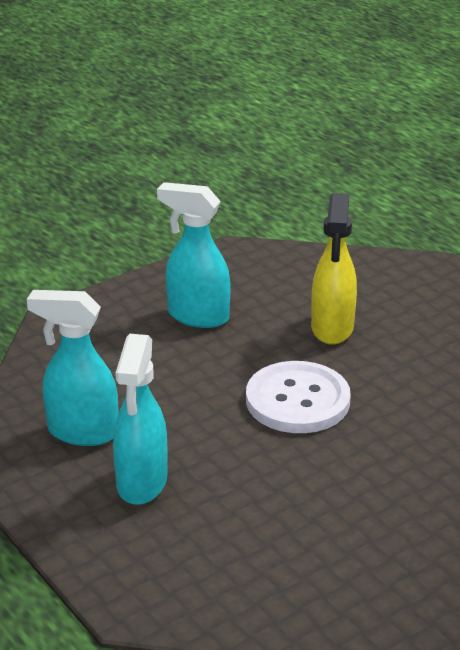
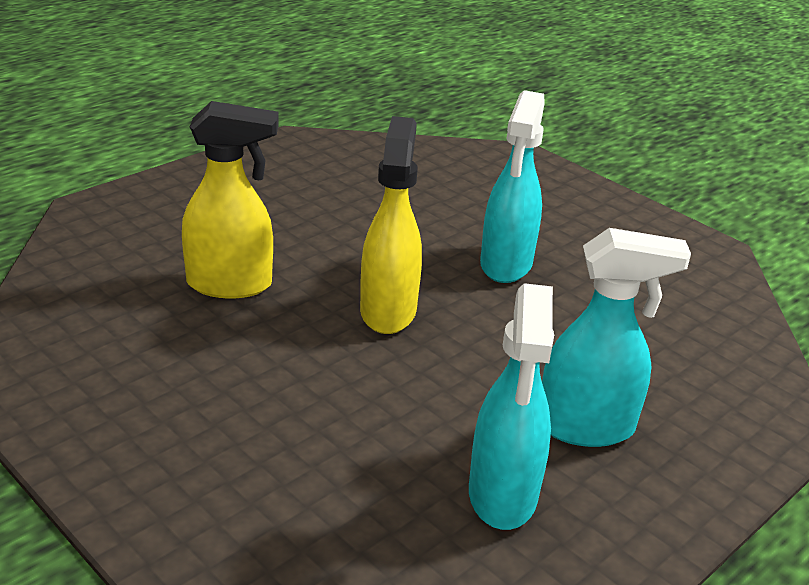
camera: 100 degrees left, 0 degrees up
turquoise spray bottle [157,182,230,328] -> turquoise spray bottle moved to [480,90,545,283]
white button [246,361,351,433] -> yellow spray bottle [360,116,422,334]

